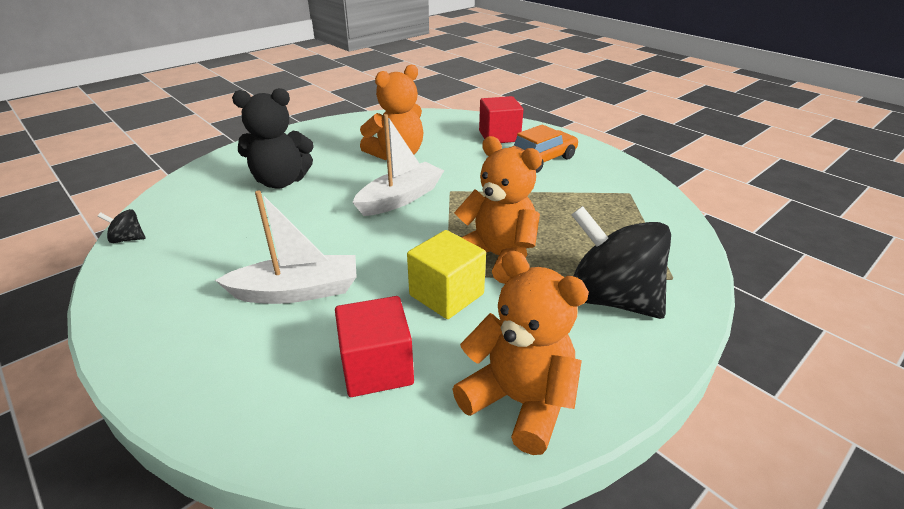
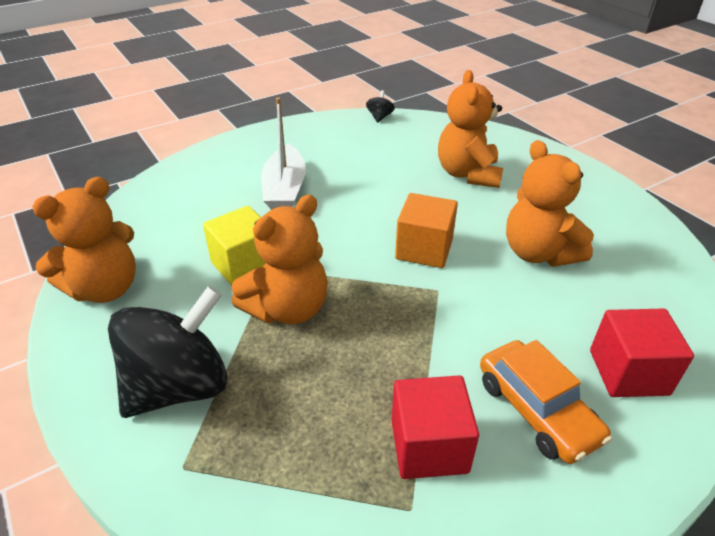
camera: 100 degrees right, 5 degrees up
black teddy bear [232,88,314,189] -> orange teddy bear [438,70,503,188]
red cube [335,296,414,397] -> red cube moved to [391,375,479,479]
white boat [352,114,444,216] -> orange cube [395,193,458,268]

